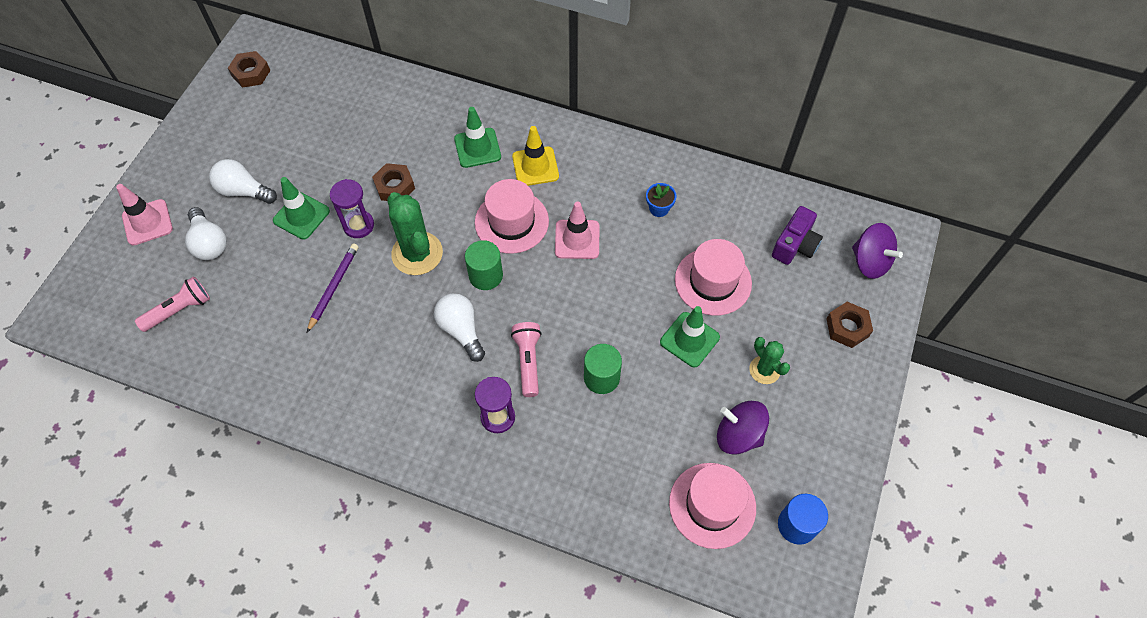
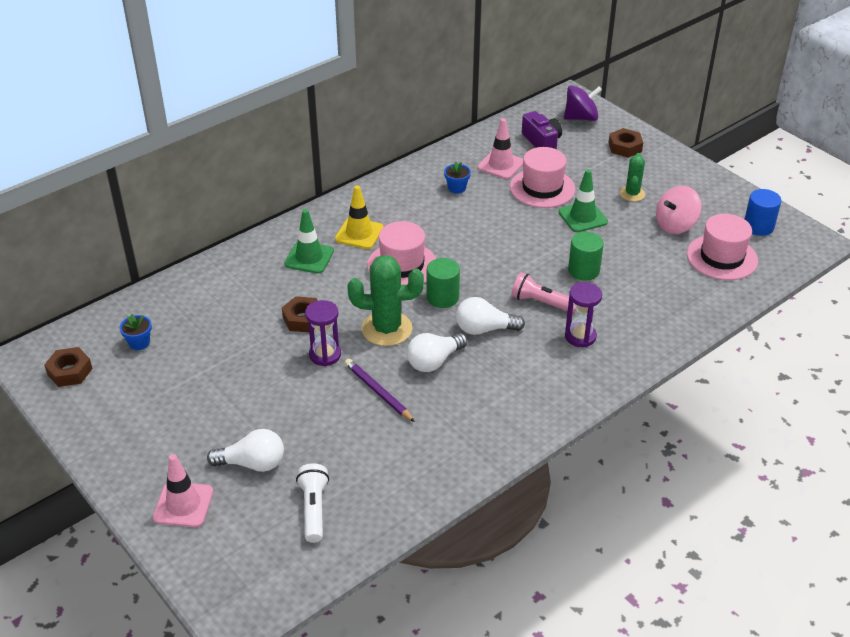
camera: 60 degrees left, 20 degrees down
pink flashlight [135,276,210,332] -> white flashlight [296,463,329,543]
white light bulb [209,159,277,204] -> white light bulb moved to [407,333,468,372]
green traffic cone [273,177,330,239] -> none
pink traffic cone [555,202,599,259] -> pink traffic cone moved to [478,118,523,179]
purple spinning top [717,401,769,455] -> pink spinning top [656,186,702,234]
green cactus [749,337,790,384] -> green cactus turned 75 degrees counterclockwise [620,153,645,201]
none -> blue flower pot [120,314,152,350]

